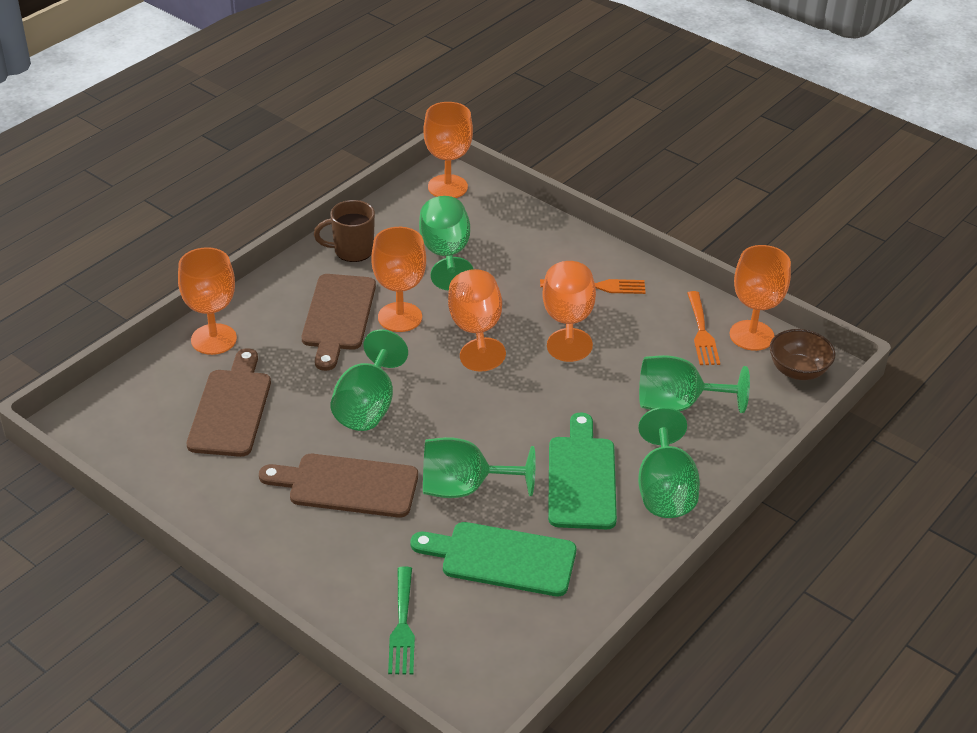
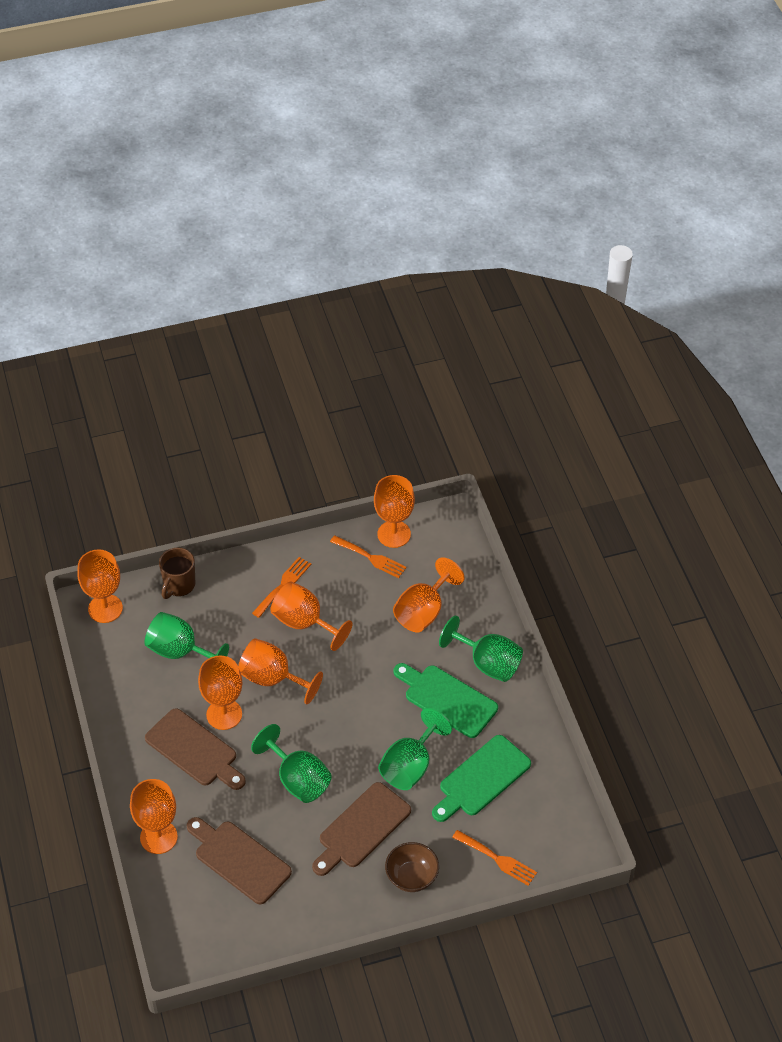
camera: 55 degrees left, 10 degrees up
brown mug [314,200,375,262] -> brown mug moved to [159,548,196,599]
green fork [388,566,415,674] -> orange fork [452,830,537,886]
green goblet [639,355,750,413] -> orange goblet [393,557,465,632]
brown bowl [770,329,835,380] -> brown bowl moved to [385,842,439,892]

